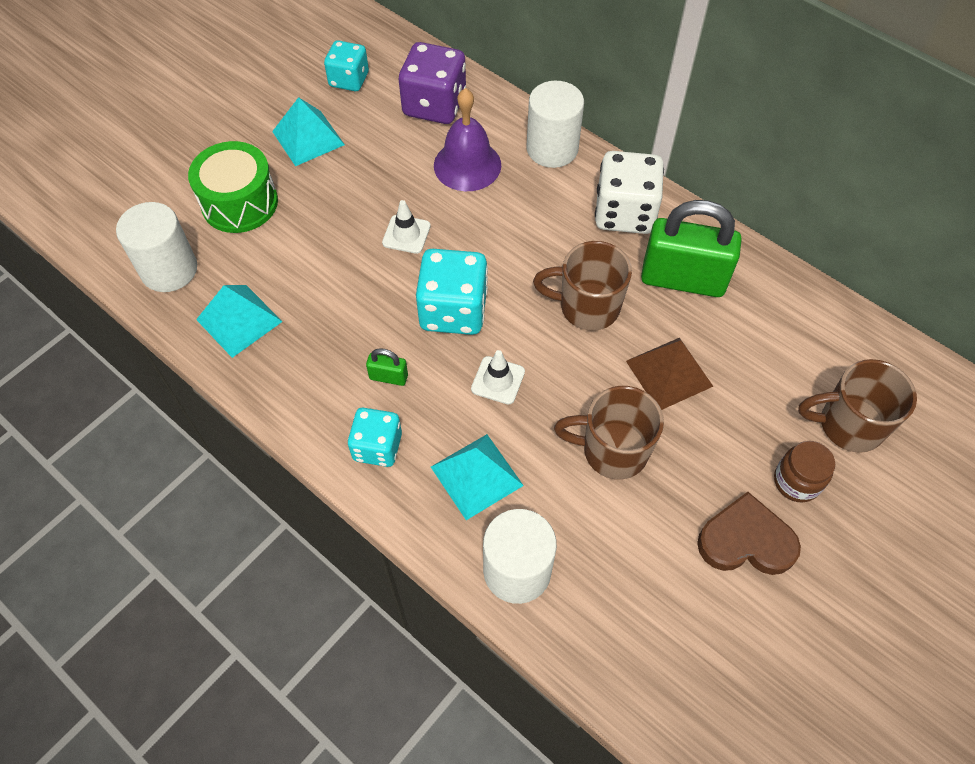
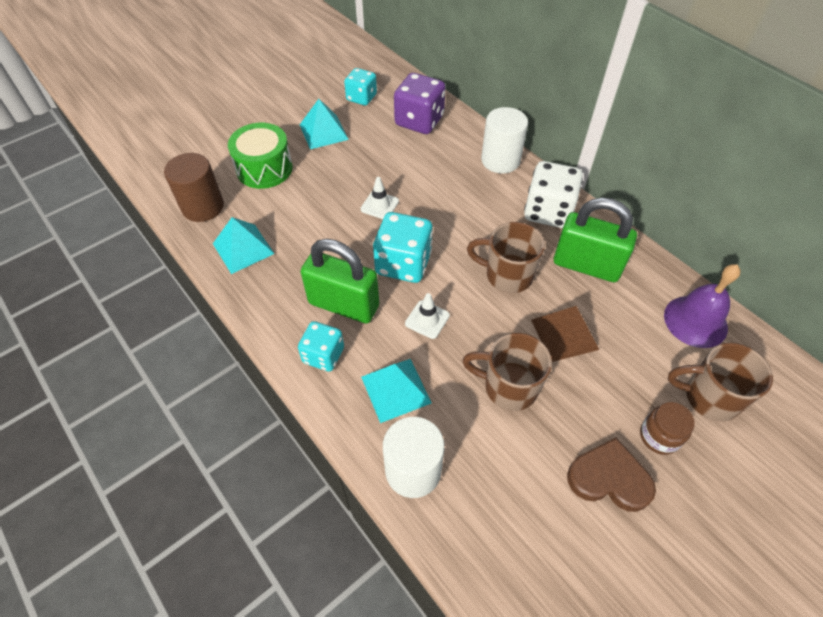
camera: 10 degrees right, 5 degrees down
white cylinder [116,202,197,292] -> brown cylinder [164,153,224,222]
green padlock [366,348,408,386] -> green padlock [301,239,379,323], size x2.37
purple bell [434,88,501,191] -> purple bell moved to [664,264,741,348]

